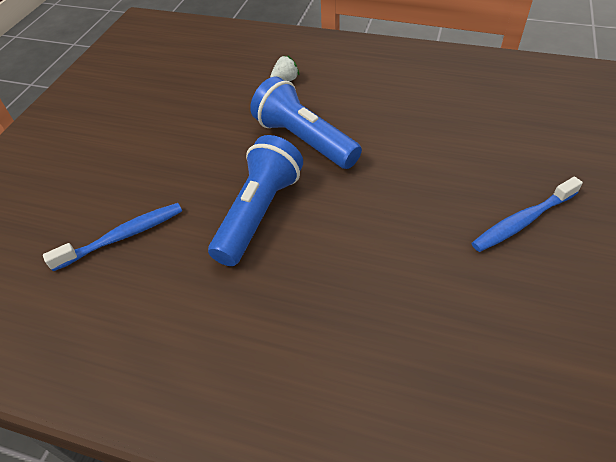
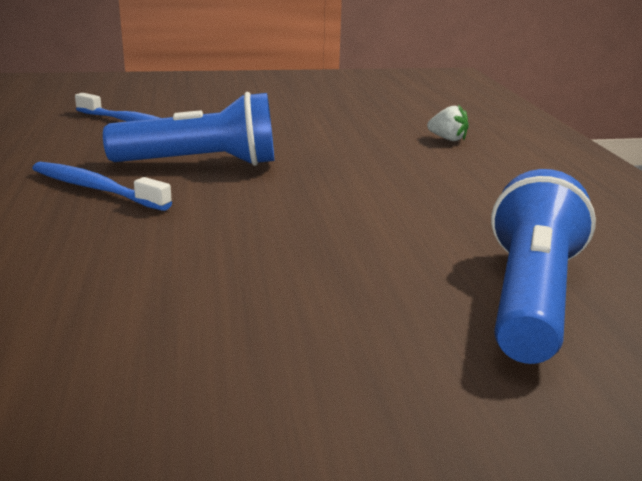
camera: 60 degrees right, 25 degrees down
blue flashlight [250,77,362,169] -> blue flashlight moved to [491,169,596,364]
blue toothbrush [472,177,583,252] -> blue toothbrush moved to [32,162,172,211]

